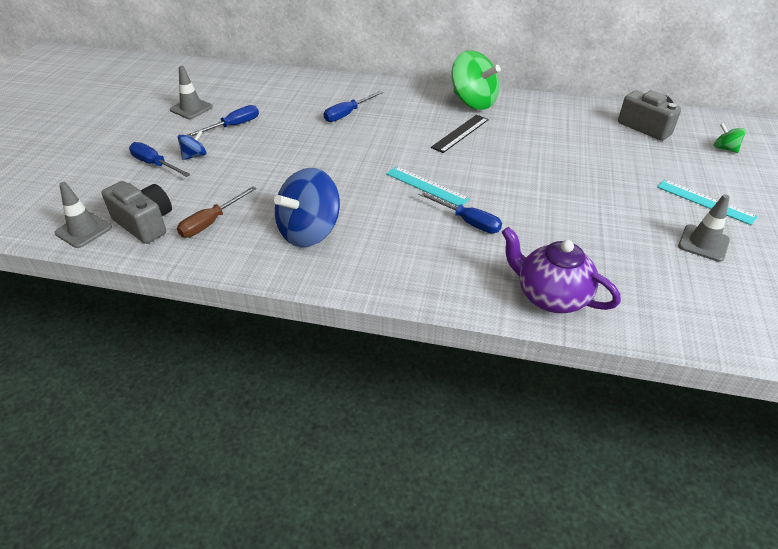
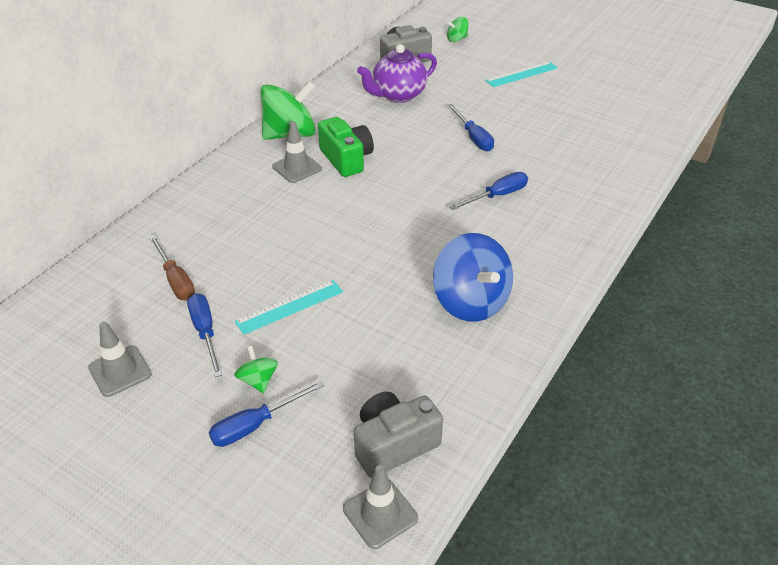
camera: 70 degrees left, 0 degrees up
brown screwdriver [177,187,256,238] -> brown screwdriver moved to [149,235,195,300]
blue spinning top [178,130,207,160] -> green spinning top [234,346,278,393]
blue screwdriver [324,91,383,122] -> blue screwdriver moved to [447,104,494,151]
turquoise ruler [386,166,470,206] -> turquoise ruler moved to [235,280,343,335]
black ruler [431,115,489,153] -> green camera [318,117,374,177]
purple teapot [501,227,621,313] -> purple teapot moved to [357,44,437,103]
grey traffic cone [678,194,730,262] -> grey traffic cone moved to [272,121,322,183]

